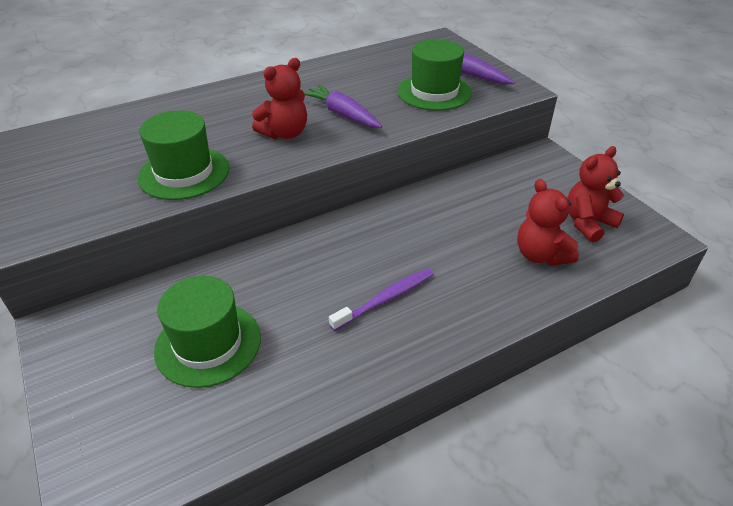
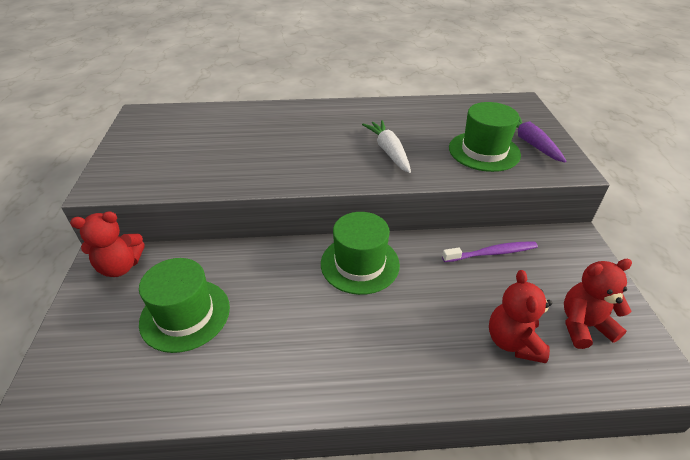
camera: 25 degrees right, 0 degrees up
green hat [138,111,230,200] -> green hat moved to [321,212,400,295]
red teddy bear [252,58,307,139] -> red teddy bear moved to [70,211,145,277]
purple carrot [304,84,382,128] -> white carrot [362,120,411,173]
purple toothbrush [329,268,434,331] -> purple toothbrush moved to [442,241,538,262]

